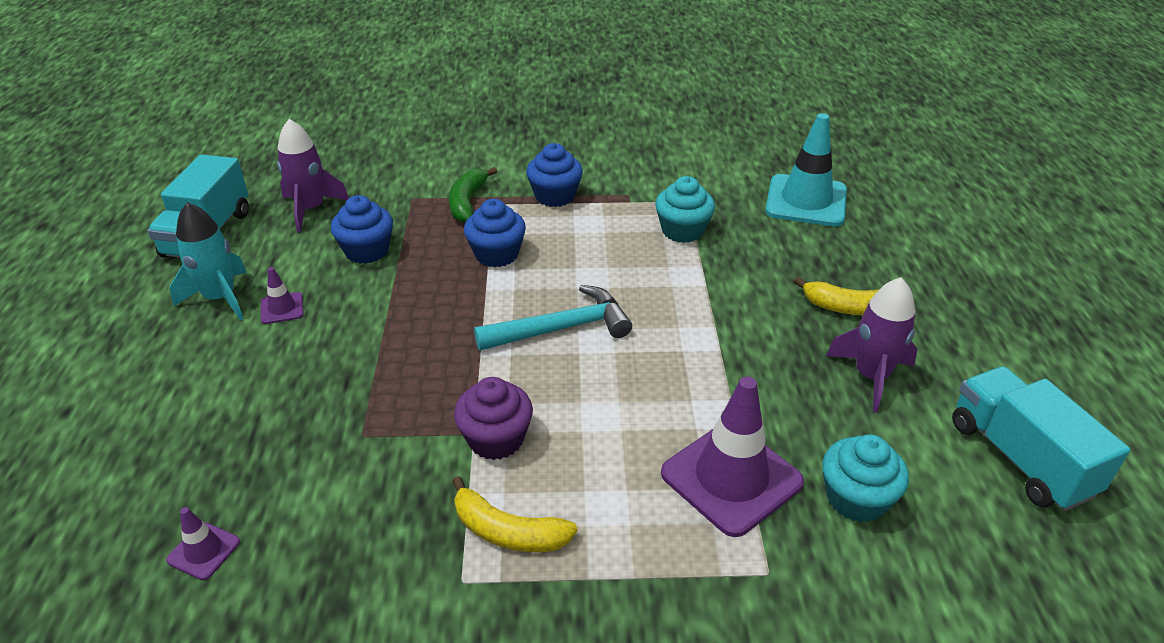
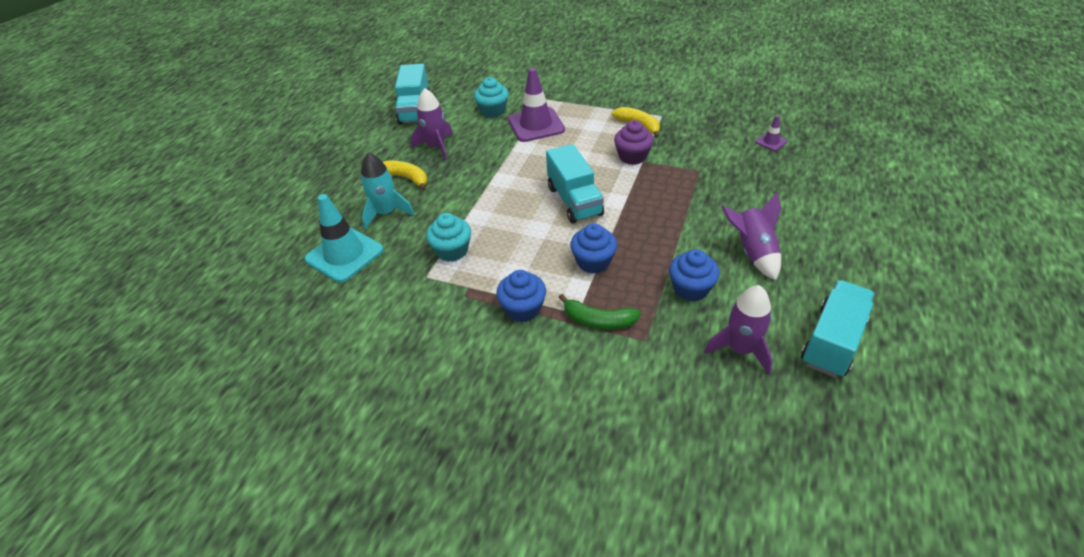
camera: 155 degrees left, 5 degrees up
turquoise rocket [170,202,247,320] -> turquoise rocket moved to [361,152,414,229]
purple traffic cone [261,267,304,324] -> purple rocket [721,192,781,280]
green banana [449,167,497,223] -> green banana turned 75 degrees clockwise [559,294,641,330]
turquoise hammer [474,285,632,351] -> turquoise truck [546,144,604,224]

